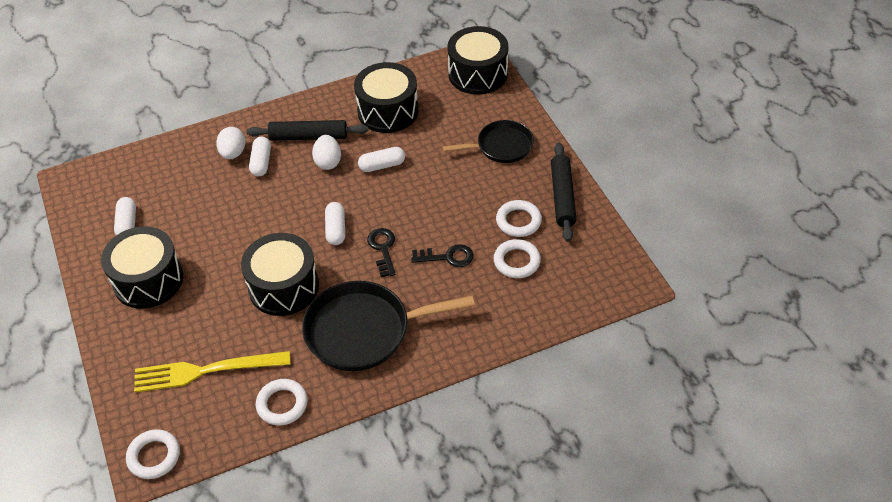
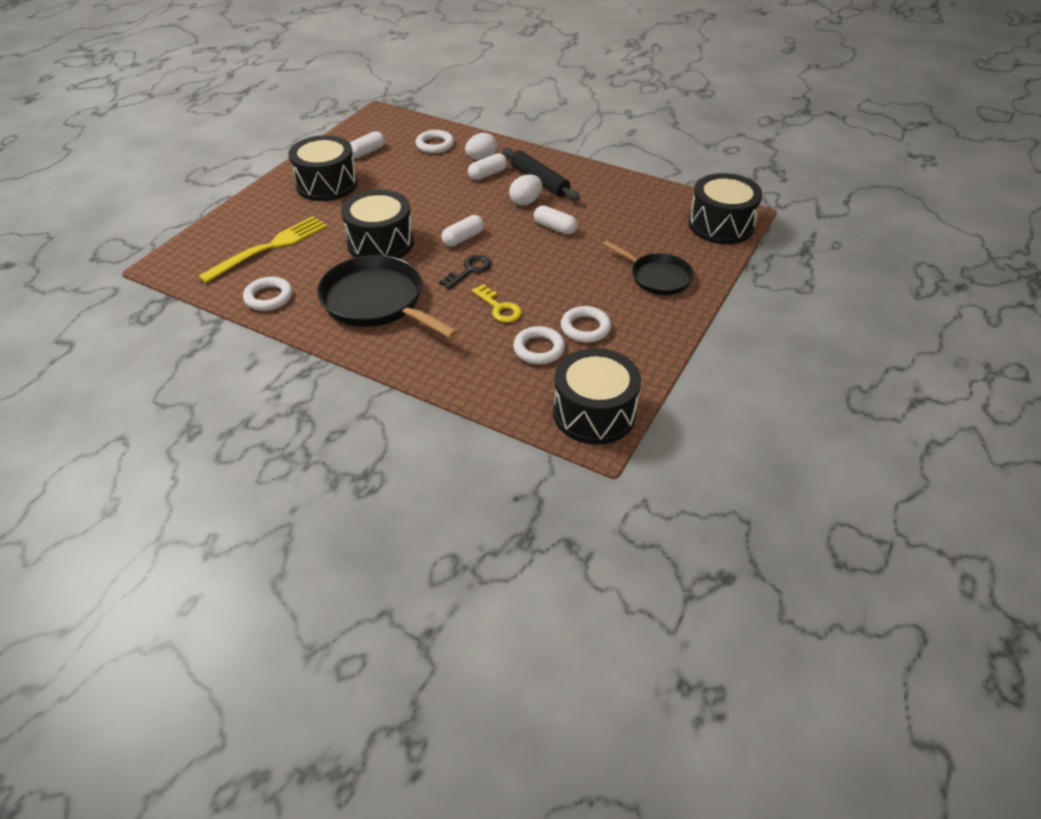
camera: 50 degrees right, 5 degrees down
white ring [126,429,180,479] -> white ring moved to [416,130,454,154]
yellow fork [134,351,291,392] -> yellow fork turned 90 degrees clockwise [198,216,327,283]
black drum [354,62,419,133] -> black drum moved to [553,348,641,445]
black key [411,244,474,267] -> yellow key [472,284,522,323]
black rolling pin [551,143,577,242] -> none

